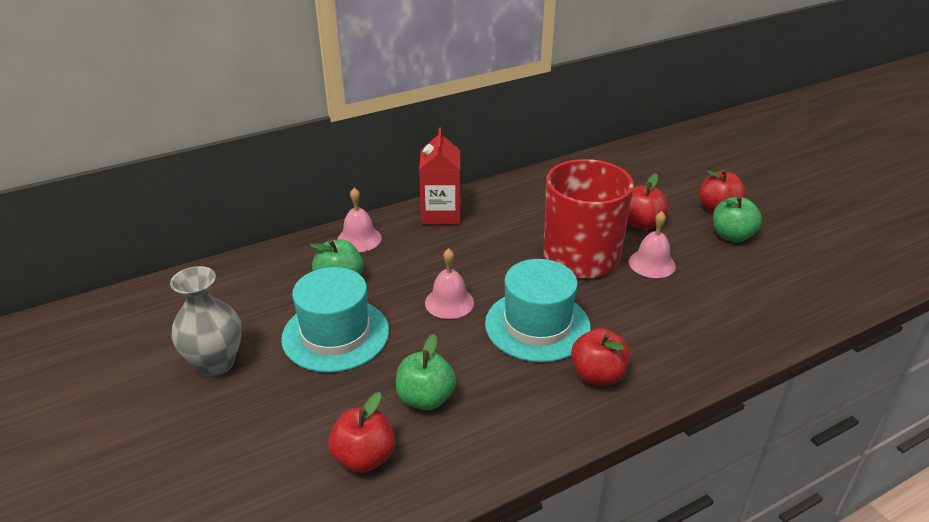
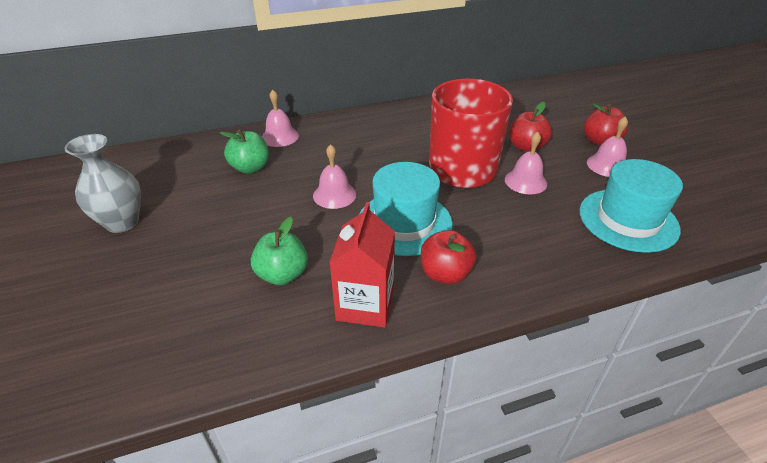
camera: 10 degrees right, 5 degrees up
turquoise hat [281,267,389,373] -> turquoise hat moved to [579,159,683,253]
red apple [328,392,395,473] -> none
red carton [419,128,460,225] -> red carton moved to [329,202,395,328]
green apple [713,196,762,242] -> pink bell [587,116,628,177]

